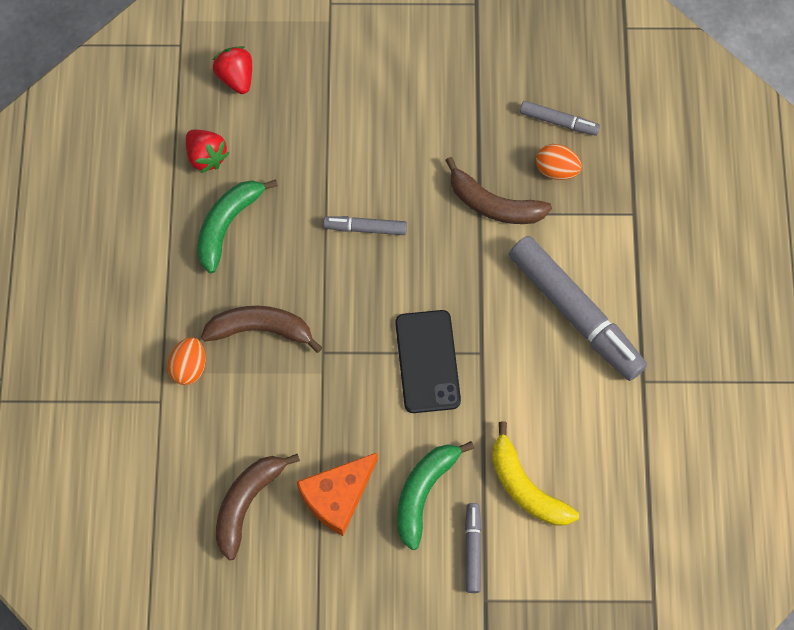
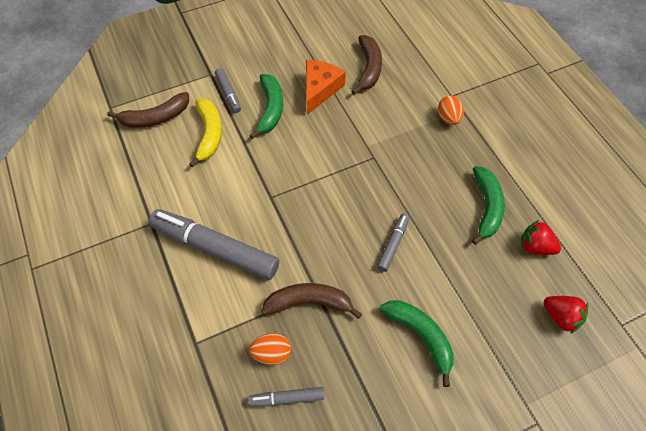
camera: 155 degrees right, 10 degrees down
brown banana [201,306,323,353] -> brown banana moved to [107,92,189,128]
grey marker [323,216,407,235] -> grey marker turned 45 degrees counterclockwise [377,214,409,272]
black phone [395,310,461,413] -> none
yellow banana [492,421,579,526] -> yellow banana turned 60 degrees clockwise [189,99,222,168]
none -> green banana [380,300,454,387]

